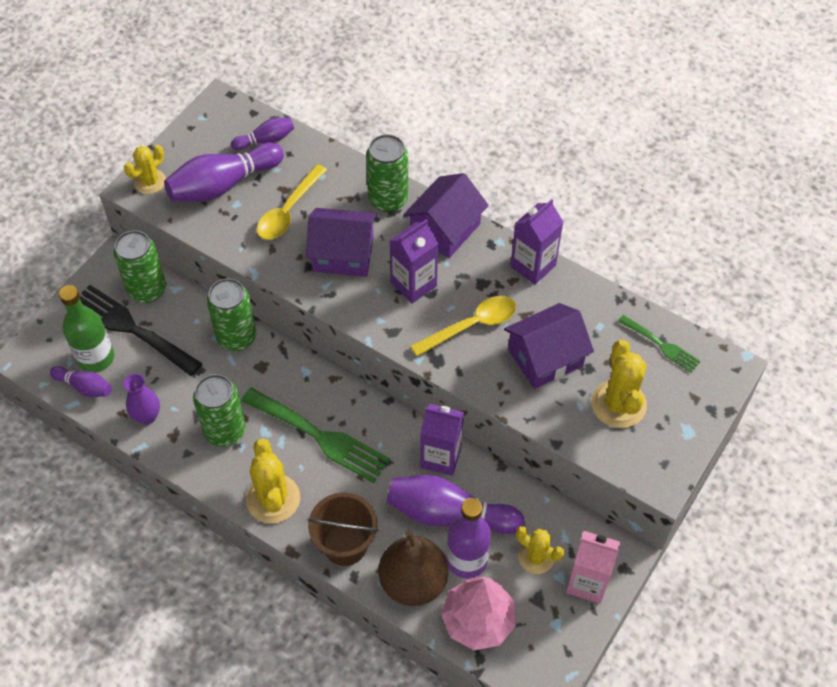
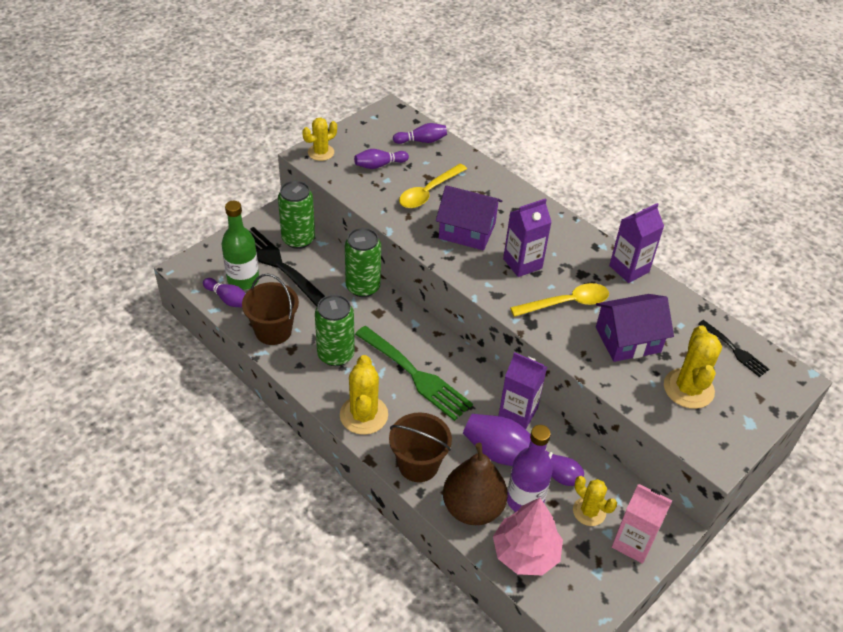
camera: 10 degrees right, 10 degrees down
purple vase [123,374,160,425] -> brown bucket [242,273,299,345]
purple bowling pin [164,143,284,202] -> purple bowling pin [354,149,409,169], size x0.53
green can [366,134,408,212] -> none
purple house [403,173,489,258] -> none
green fork [618,315,701,373] -> black fork [698,320,769,377]

